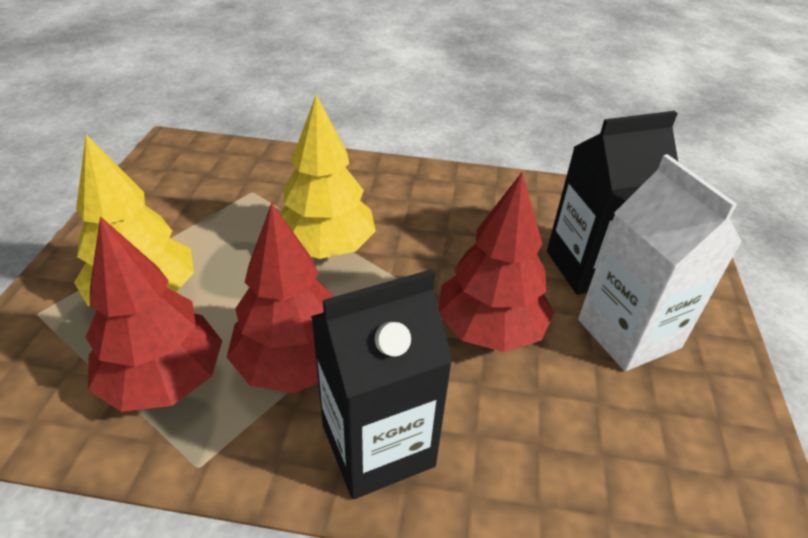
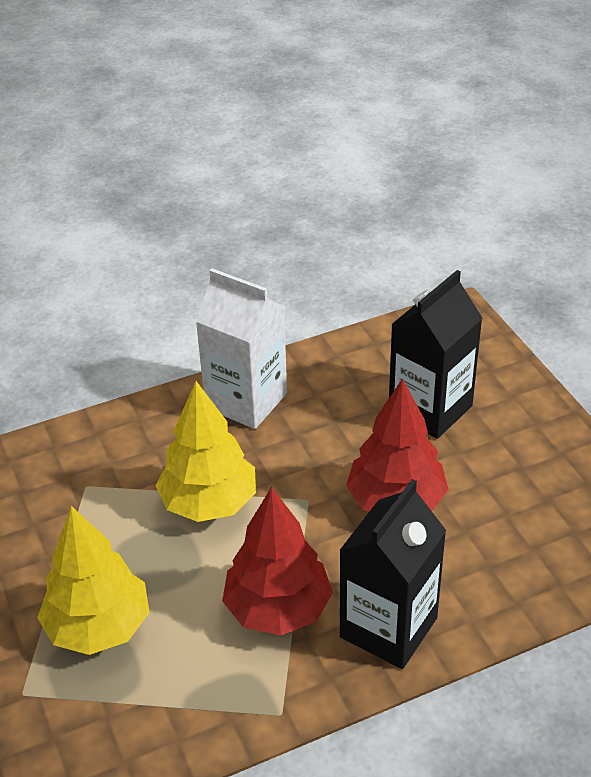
camera: 30 degrees left, 0 degrees up
red tree [86,216,222,412] -> none
white carton [578,154,742,371] -> white carton moved to [196,268,287,429]

